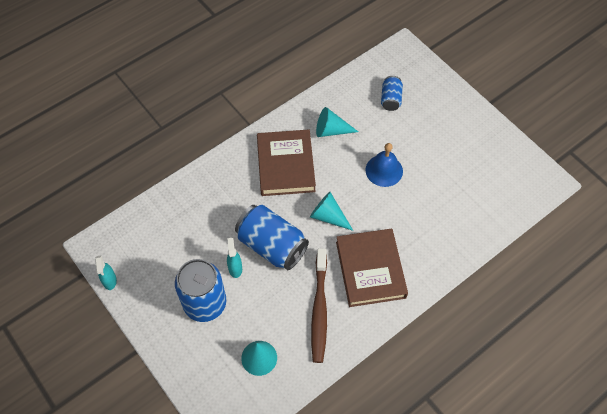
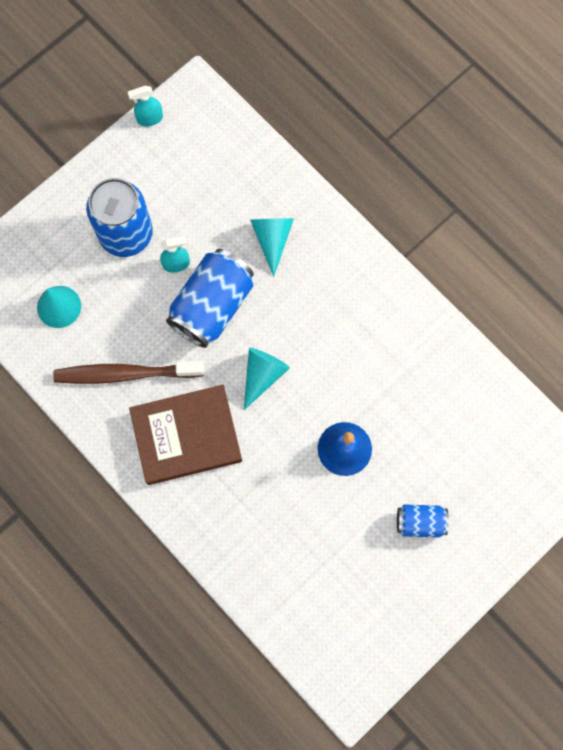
camera: 85 degrees right, 15 degrees up
brown book [257,130,316,196] -> none
turquoise cone [316,107,358,137] -> turquoise cone moved to [250,218,294,277]
blue can [381,76,403,111] -> blue can moved to [397,504,449,538]

